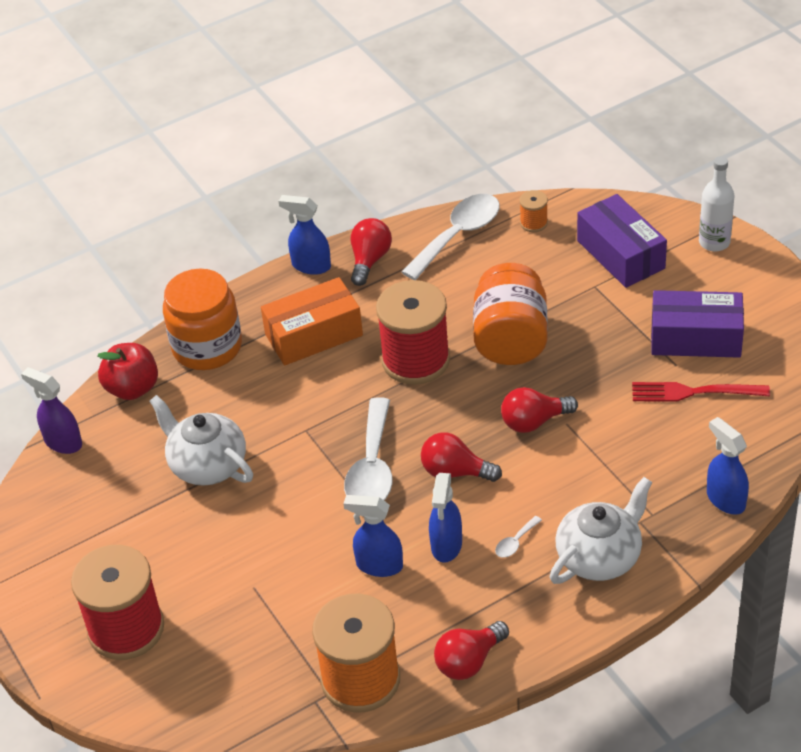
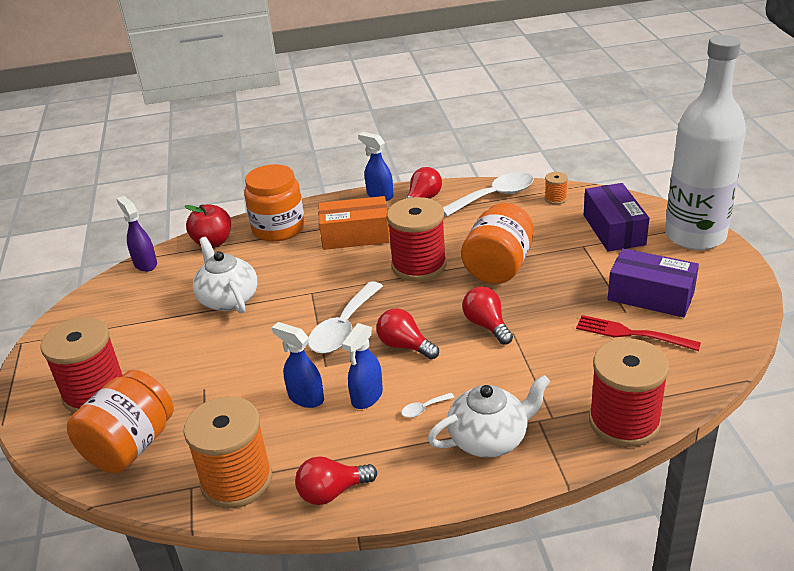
camera: 20 degrees right, 10 degrees down
red light bulb [501,387,578,433] -> red light bulb turned 60 degrees clockwise [462,286,513,345]
white bottle [699,156,735,251] -> white bottle [665,35,746,250], size x2.28
blue spray bottle [707,417,749,515] -> red spool [589,338,669,447]
none -> orange jar [67,370,174,473]

